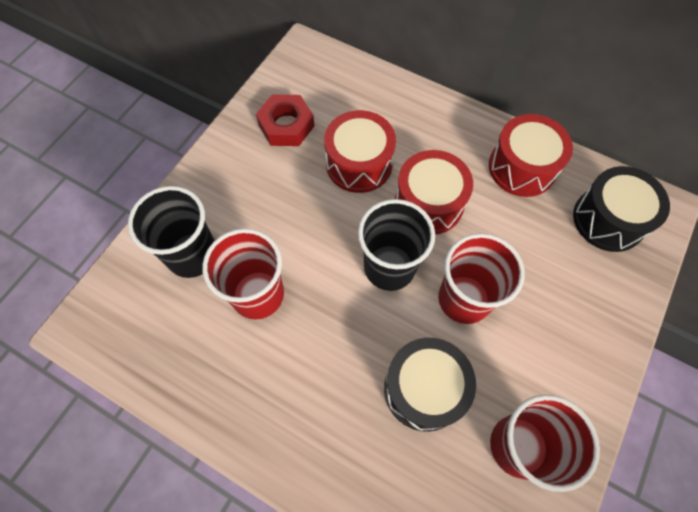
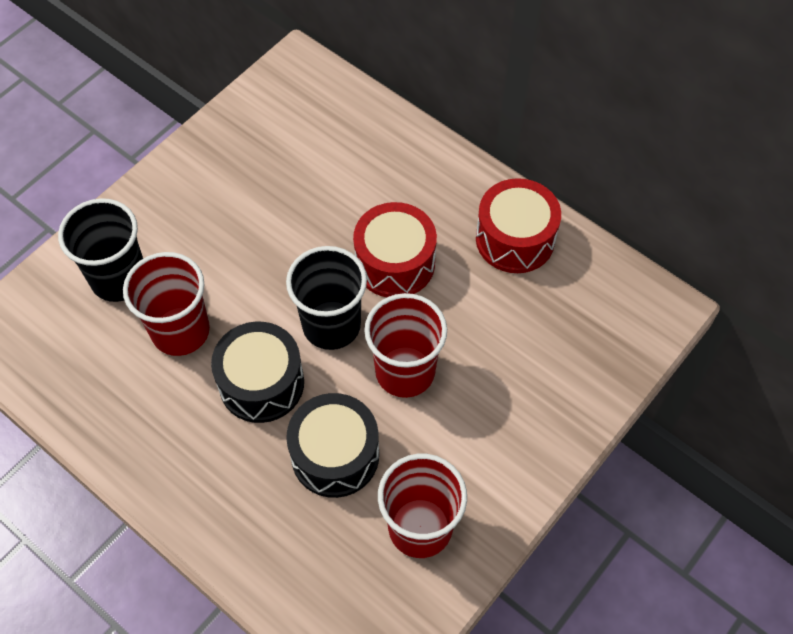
camera: 10 degrees right, 5 degrees down
red nut [256,94,314,146] -> none
red drum [324,110,396,193] -> none
black drum [573,166,670,252] -> black drum moved to [211,322,304,423]

